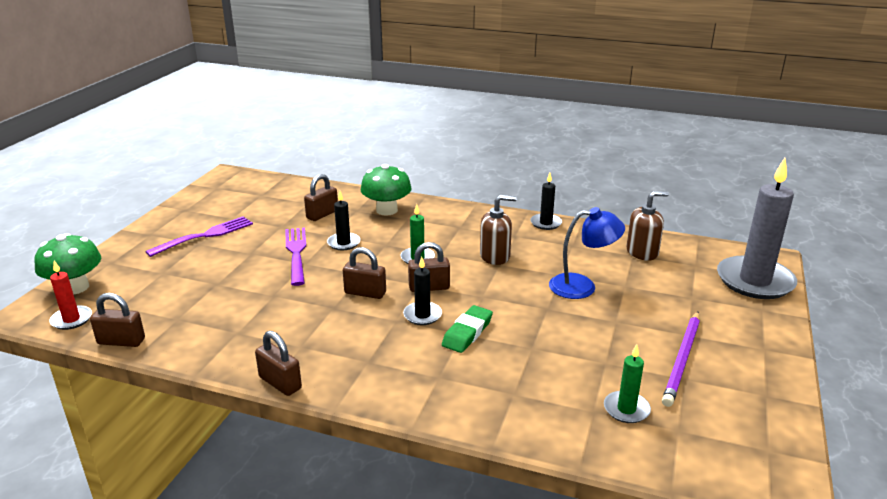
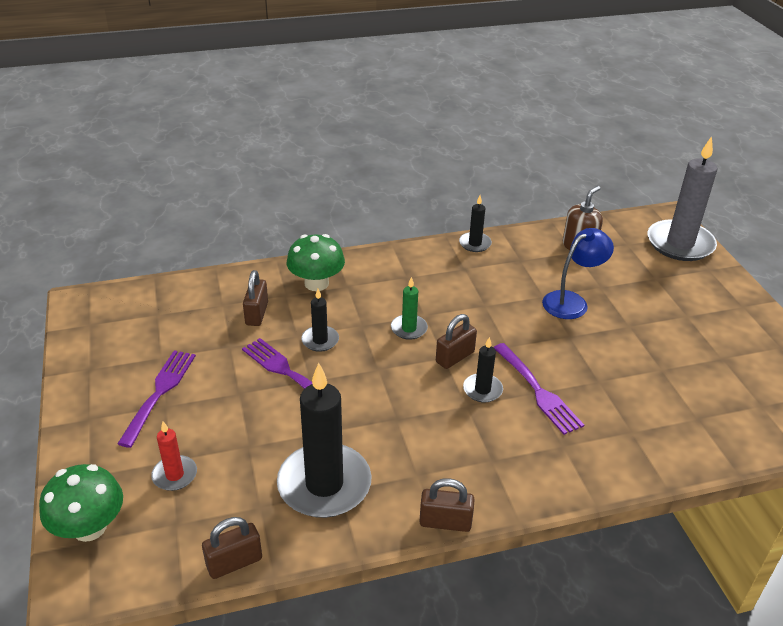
camera: 35 degrees left, 10 degrees up
red candle [49,261,92,330] -> red candle moved to [151,421,197,491]
brown padlock [343,247,386,299] -> none
green eraser [442,305,493,353] -> purple fork [493,343,584,435]
brown soap dispenser [480,195,517,265] -> none
green candle [604,344,651,423] -> none
purple pencil [662,311,700,407] -> none
none -> black candle [277,363,372,518]

